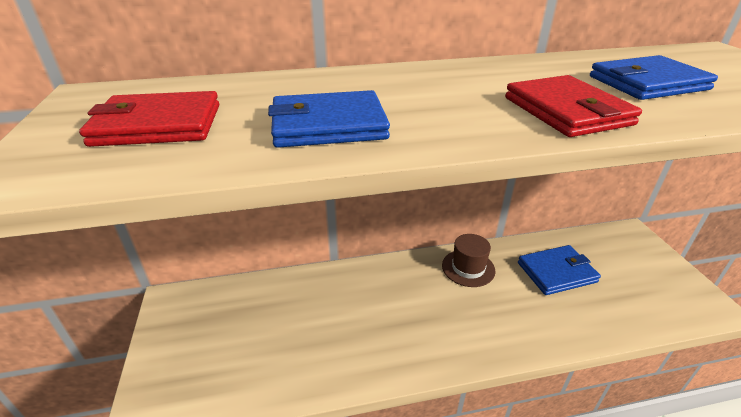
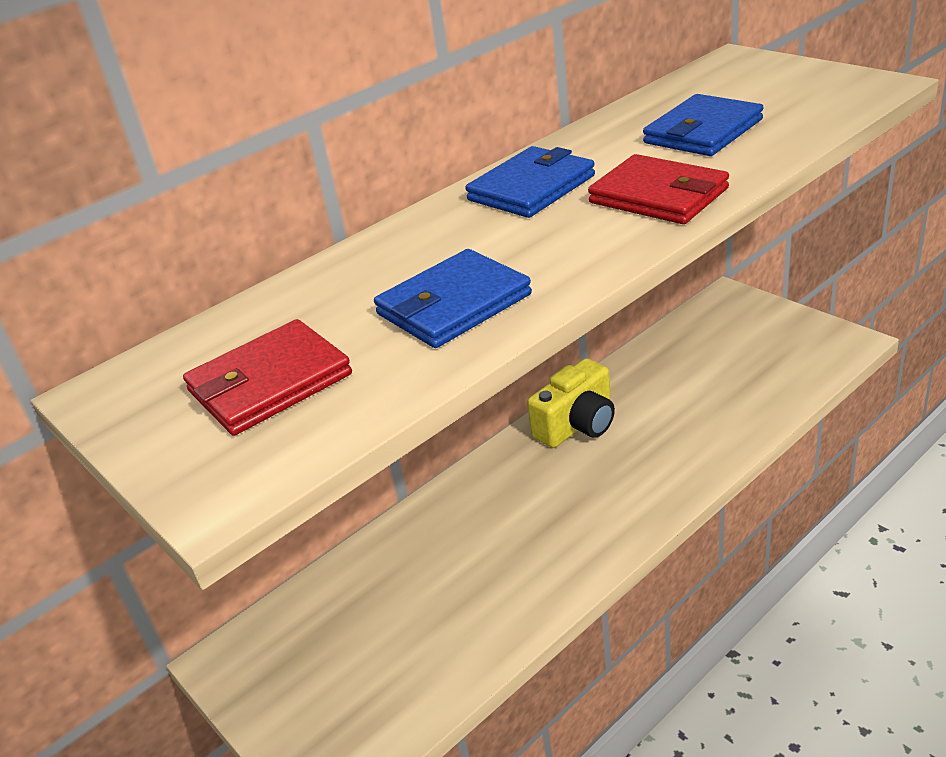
camera: 25 degrees left, 0 degrees up
brown hat [442,234,496,287] -> yellow camera [527,358,615,448]
blue wallet [518,245,601,295] -> blue wallet moved to [465,146,595,218]

